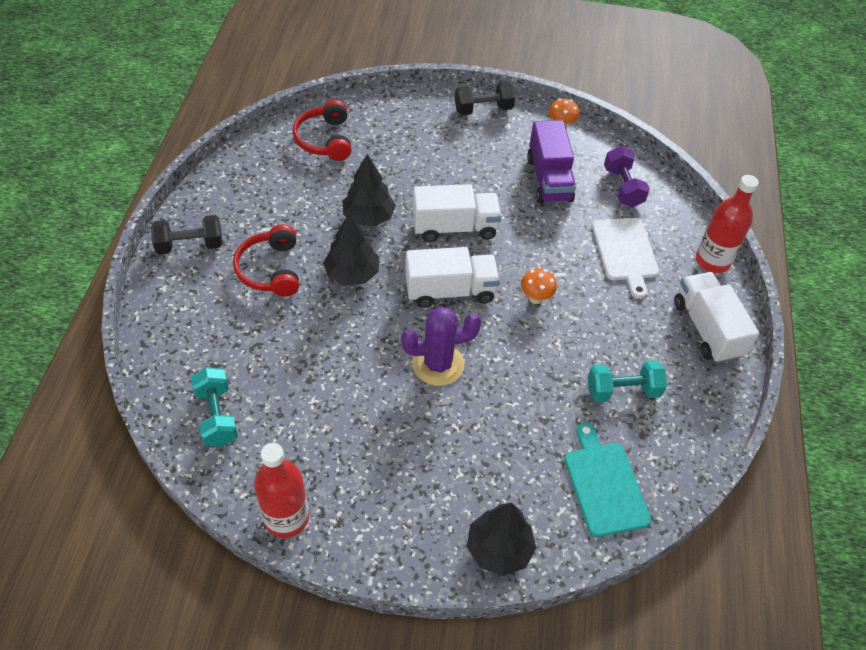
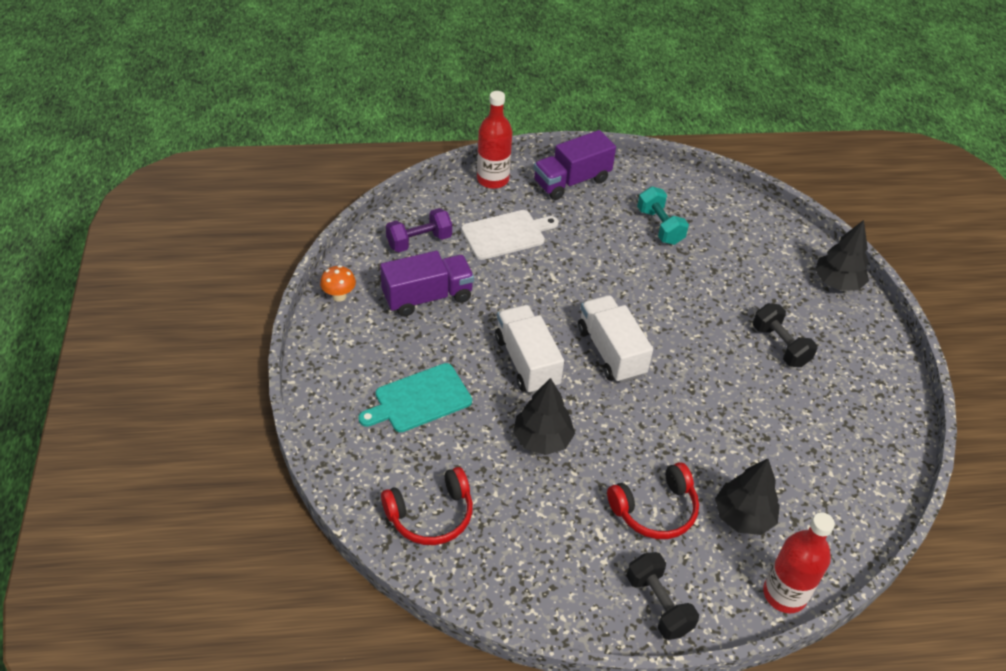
camera: 105 degrees left, 5 degrees down
turquoise dumbbell [191,367,238,447] -> none
red bottle [254,443,309,538] -> red bottle moved to [763,512,835,613]
black tree [323,212,379,286] -> black tree moved to [715,459,780,535]
purple cactus [401,307,481,386] -> none
black dumbbell [455,82,515,115] -> black dumbbell moved to [753,303,818,367]
orange mushroom [521,268,557,304] -> none
turquoise cutting board [564,422,651,537] -> turquoise cutting board moved to [358,363,472,432]
white truck [674,272,759,363] -> purple truck [534,130,616,200]

